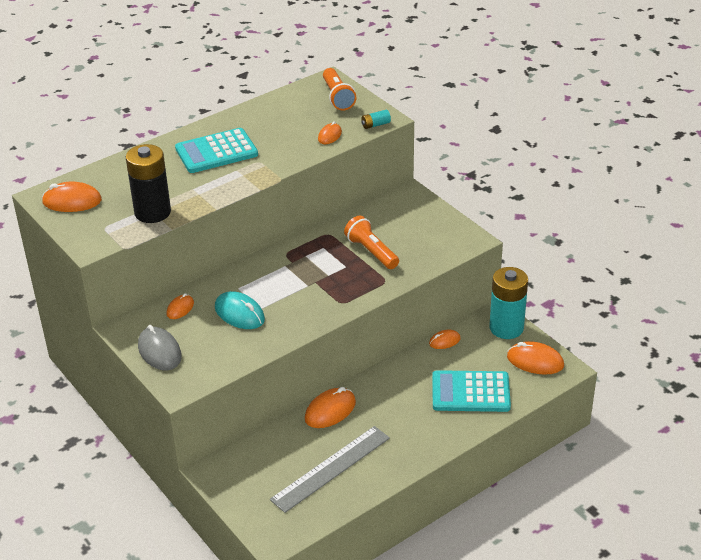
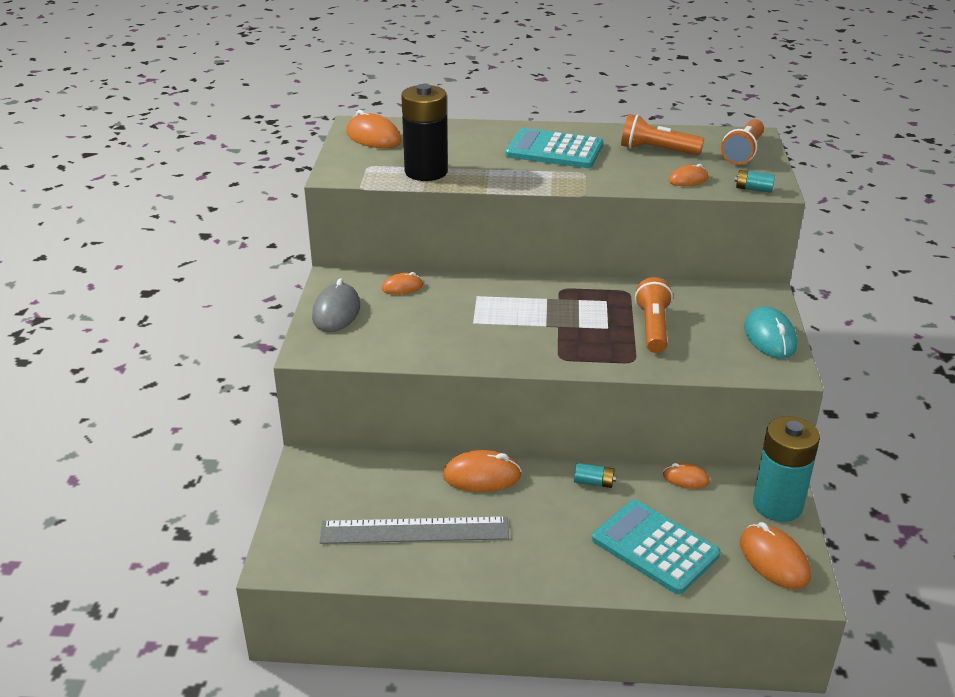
camera: 40 degrees right, 5 degrees down
turquoise mouse [215,291,265,329] -> turquoise mouse moved to [744,306,797,359]
none -> turquoise battery [574,463,616,488]
none -> orange flashlight [621,114,704,155]

